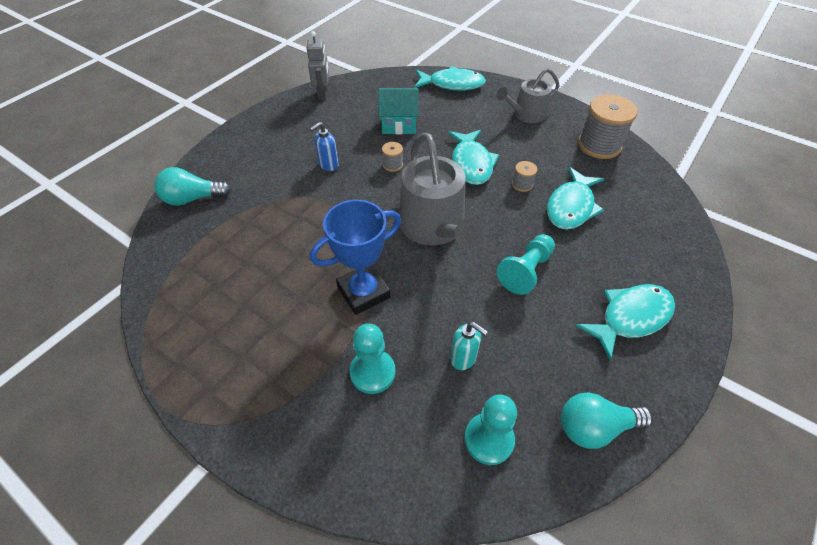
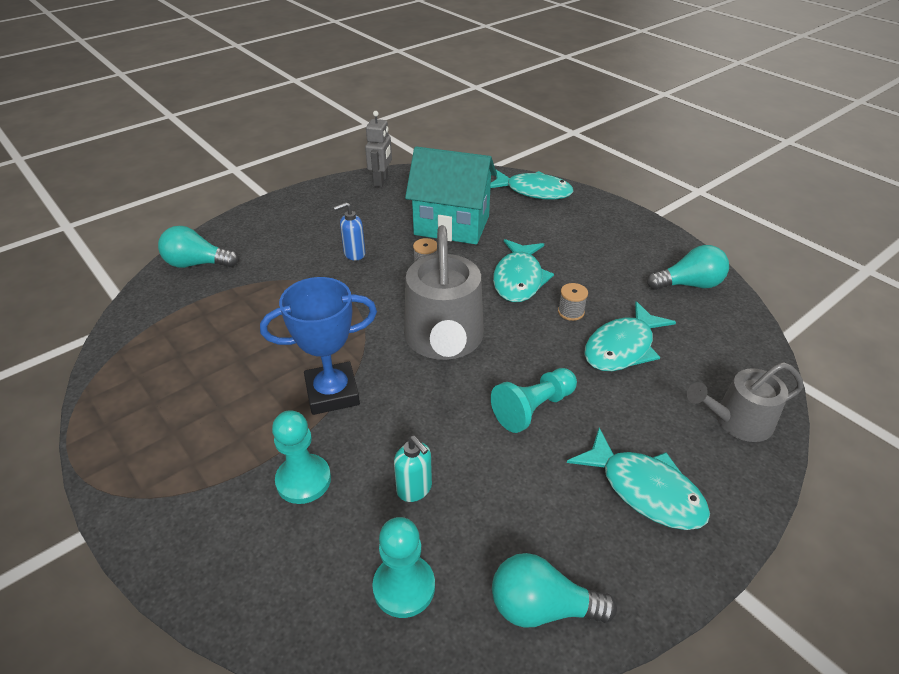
camera: 15 degrees right, 10 degrees down
turquoise house [378,88,419,134] -> turquoise house [405,146,497,245], size x1.64
grey watering can [496,68,560,123] -> grey watering can moved to [687,362,803,442]
turquoise fish [576,284,675,361] -> turquoise fish turned 60 degrees clockwise [567,428,710,530]
grey spool [578,95,638,159] -> turquoise light bulb [647,245,729,290]

